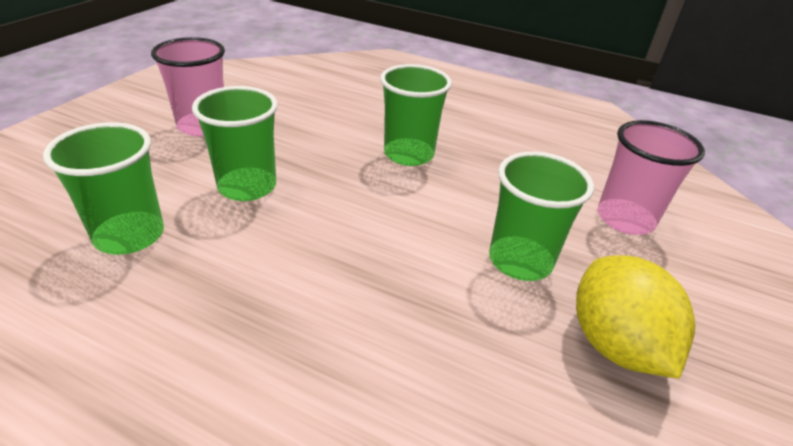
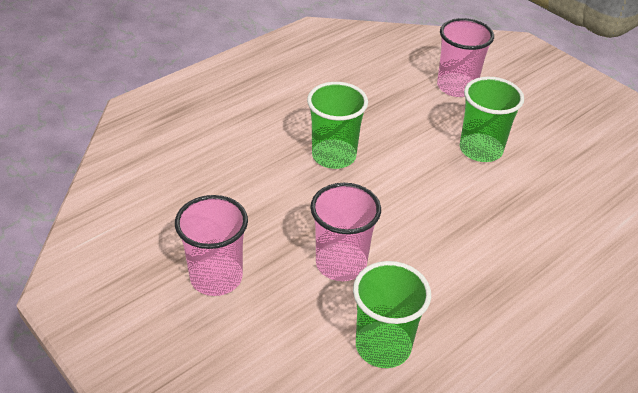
camera: 65 degrees left, 5 degrees up
green cup [192,86,278,201] -> pink cup [310,183,381,281]
yellow lemon [576,256,695,379] -> none

